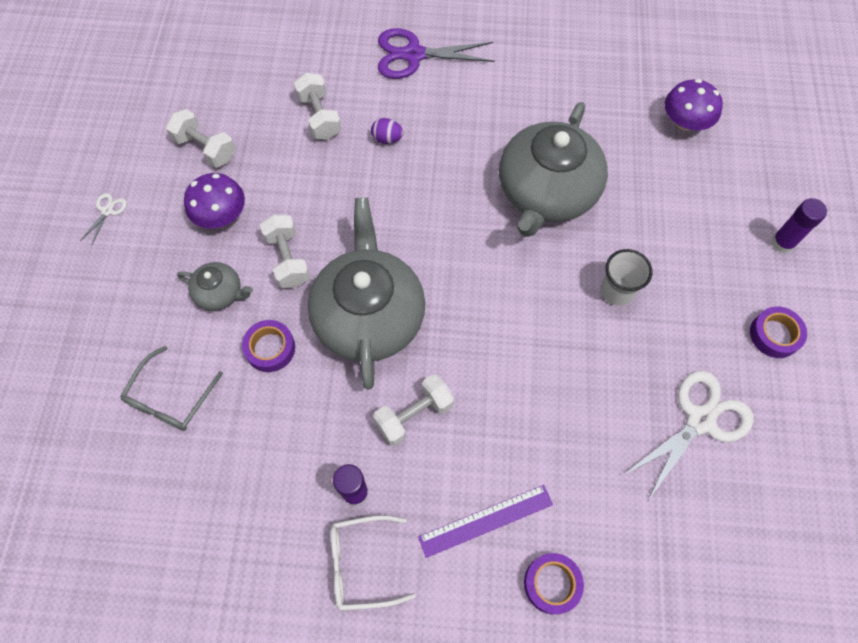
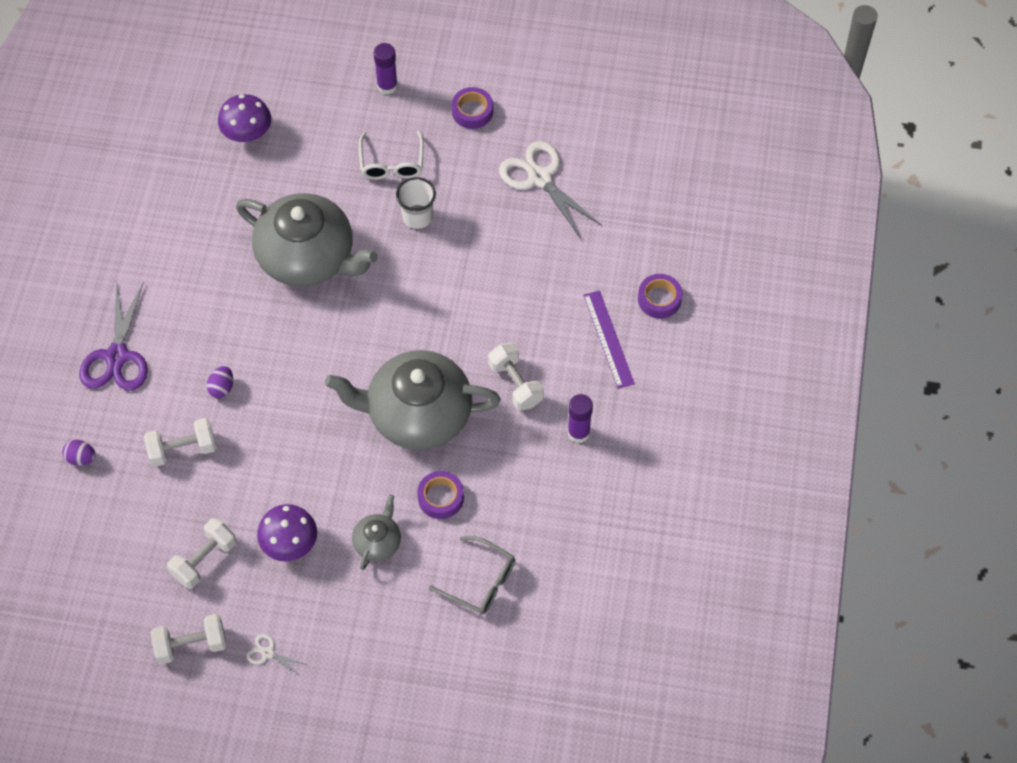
camera: 85 degrees left, 5 degrees down
white dumbbell [260,214,310,288] -> white dumbbell moved to [151,614,227,664]
white glasses [331,515,415,611] -> white glasses moved to [359,130,424,180]
none -> purple egg [62,440,96,466]

